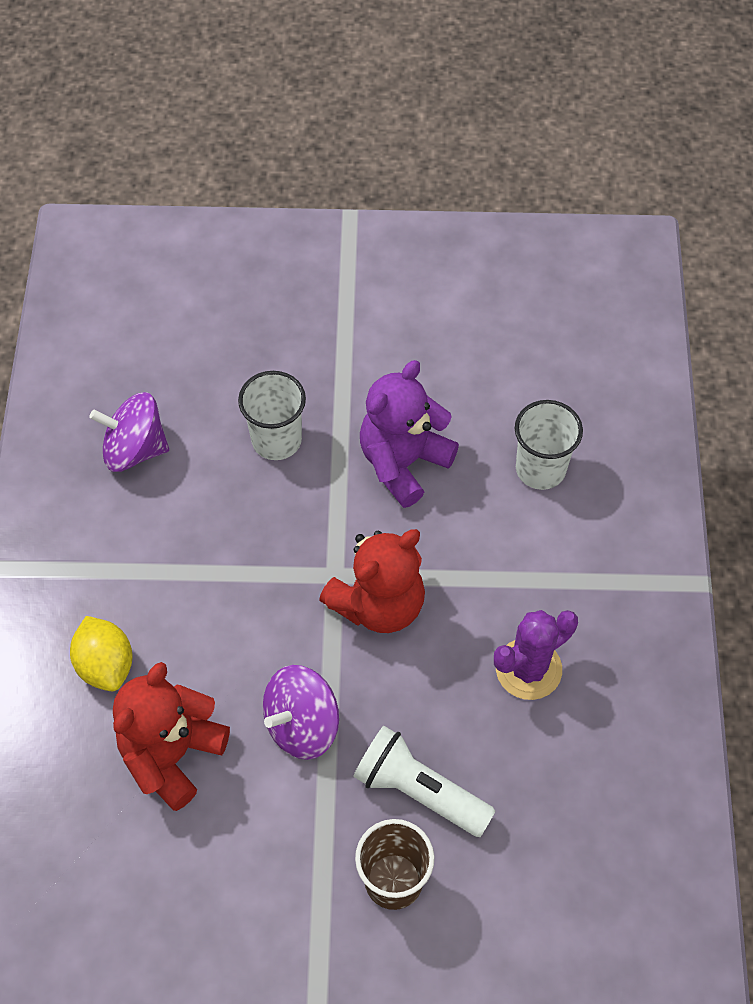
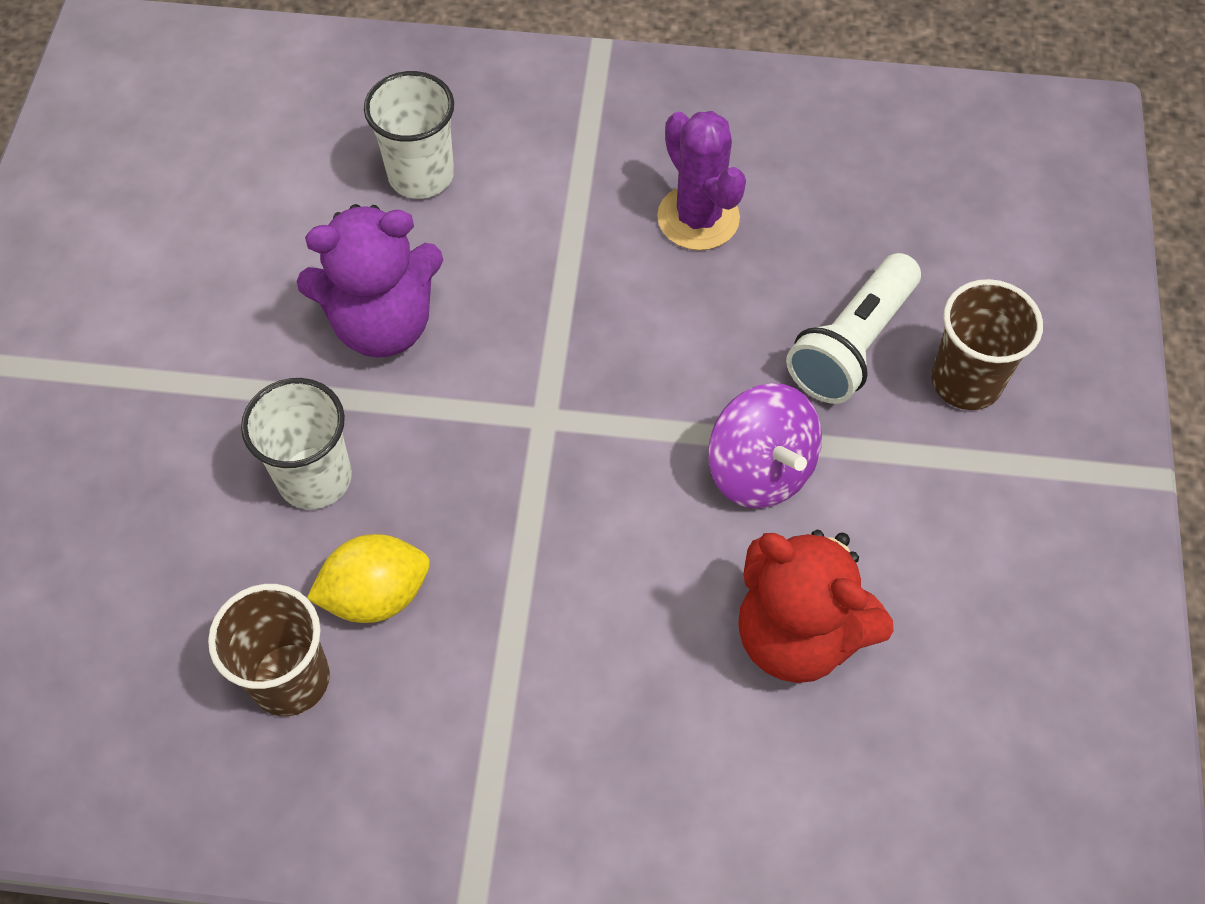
camera: 85 degrees left, 0 degrees up
yellow lemon [70,616,132,691] -> yellow lemon moved to [307,534,430,623]
purple spinning top [89,392,169,472] -> brown cup [208,584,330,716]
red teddy bear [319,529,425,633] -> none
purple teddy bear [360,360,459,508] -> purple teddy bear turned 60 degrees counterclockwise [297,204,443,358]

